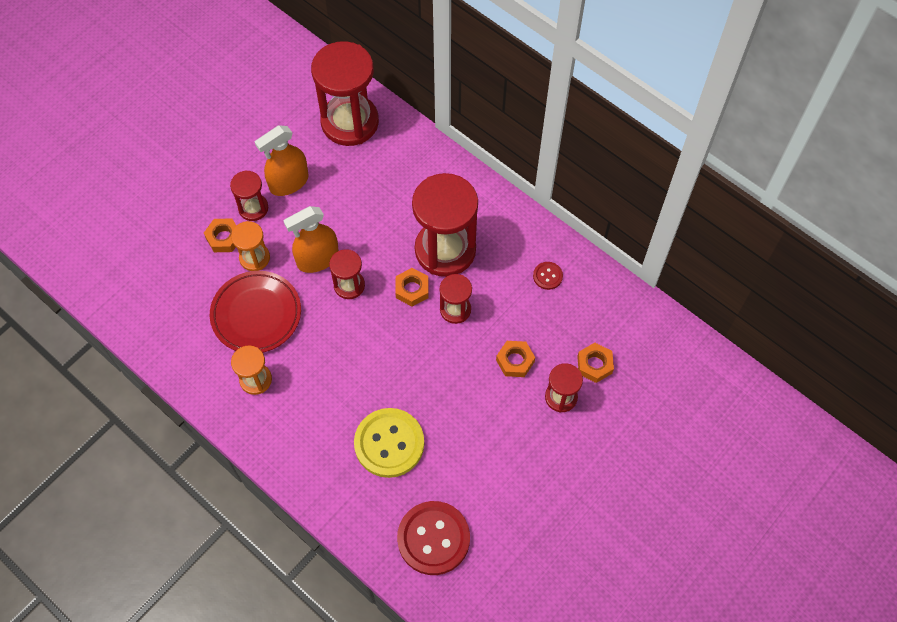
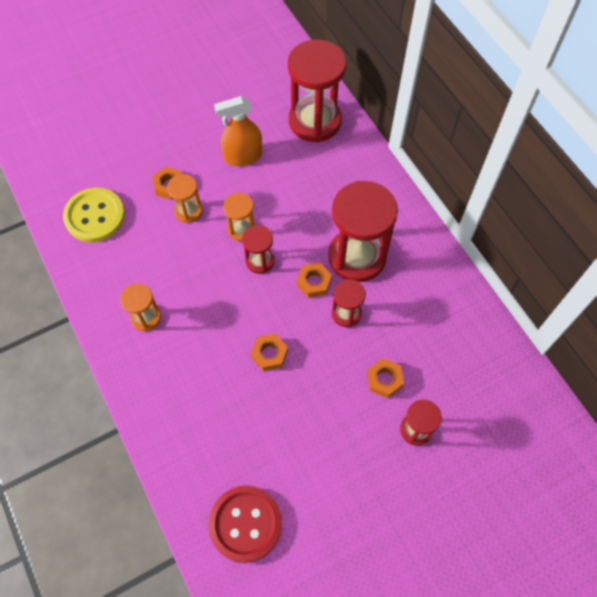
camera: 20 degrees right, 0 degrees up
red plate [210,271,301,353] -> none
red hourglass [230,170,268,221] -> none
orange spray bottle [283,206,339,273] -> orange hourglass [223,193,256,241]
yellow button [354,408,424,478] -> yellow button moved to [63,188,125,242]
red button [533,262,563,290] -> none
orange nut [577,343,614,383] -> orange nut moved to [251,334,288,371]

